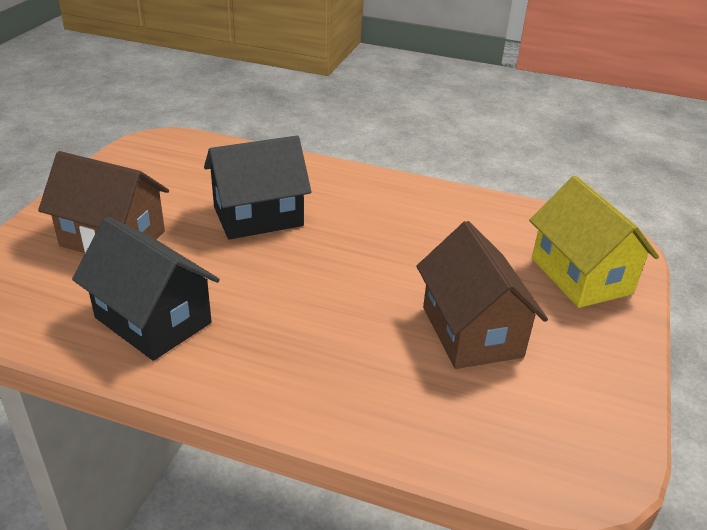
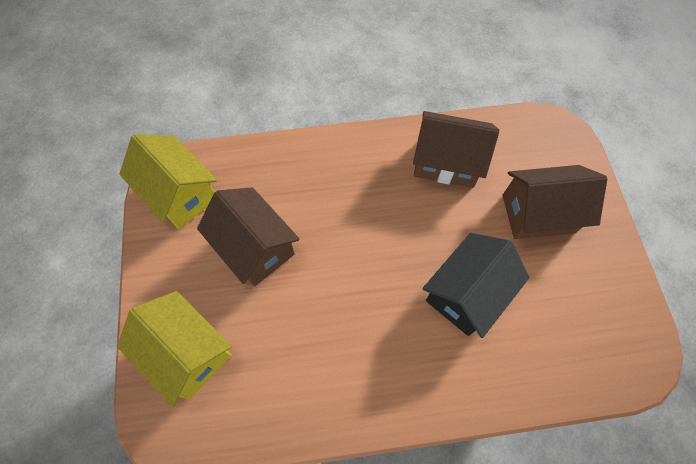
camera: 155 degrees right, 30 degrees up
black house [72,217,220,361] -> brown house [413,111,499,188]
none -> yellow house [119,134,217,229]

